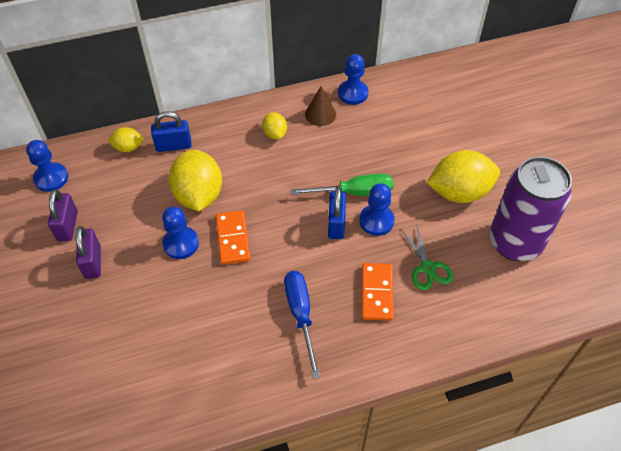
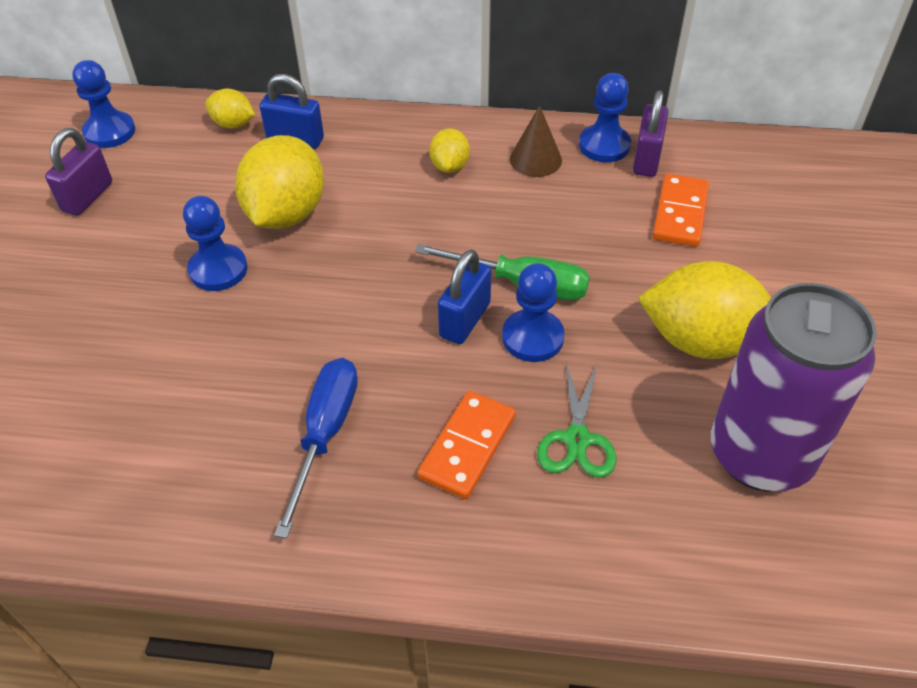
camera: 25 degrees right, 5 degrees down
purple padlock [76,226,101,279] -> purple padlock moved to [633,90,669,177]
orange domino [216,210,250,265] -> orange domino moved to [653,174,709,247]

